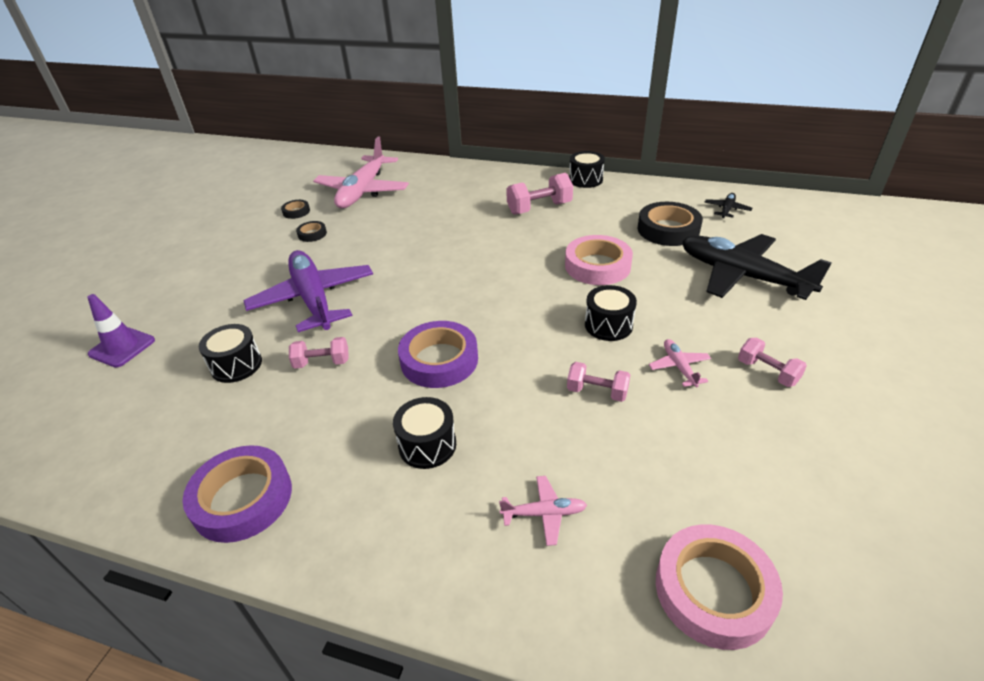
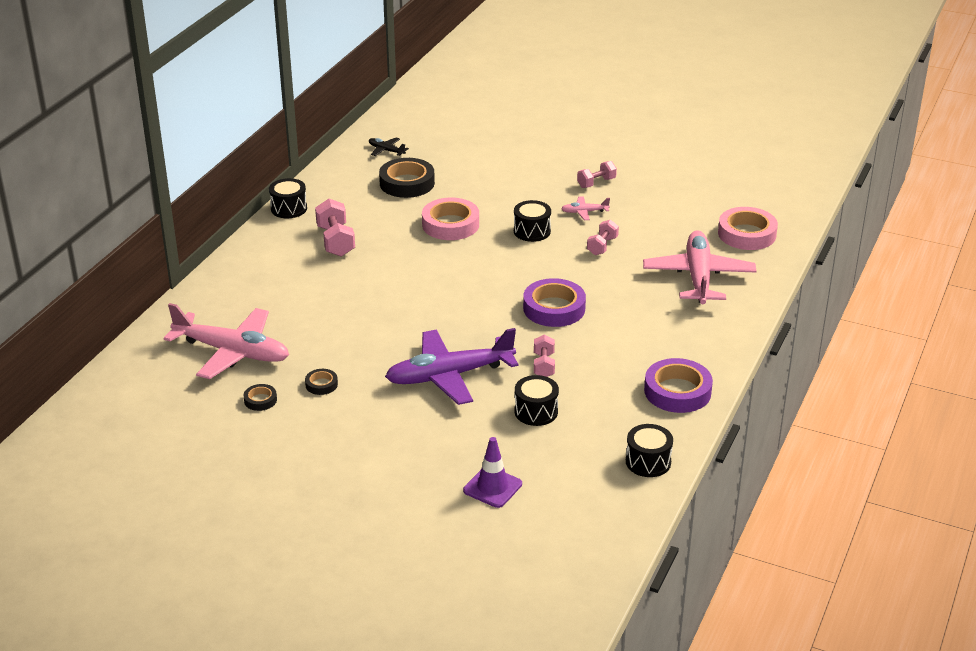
camera: 85 degrees left, 5 degrees down
black drum [393,397,456,469] -> black drum moved to [626,424,673,477]
pink plane [499,476,587,546] -> pink plane [643,230,757,304], size x2.39
black plane [682,234,832,300] -> none

